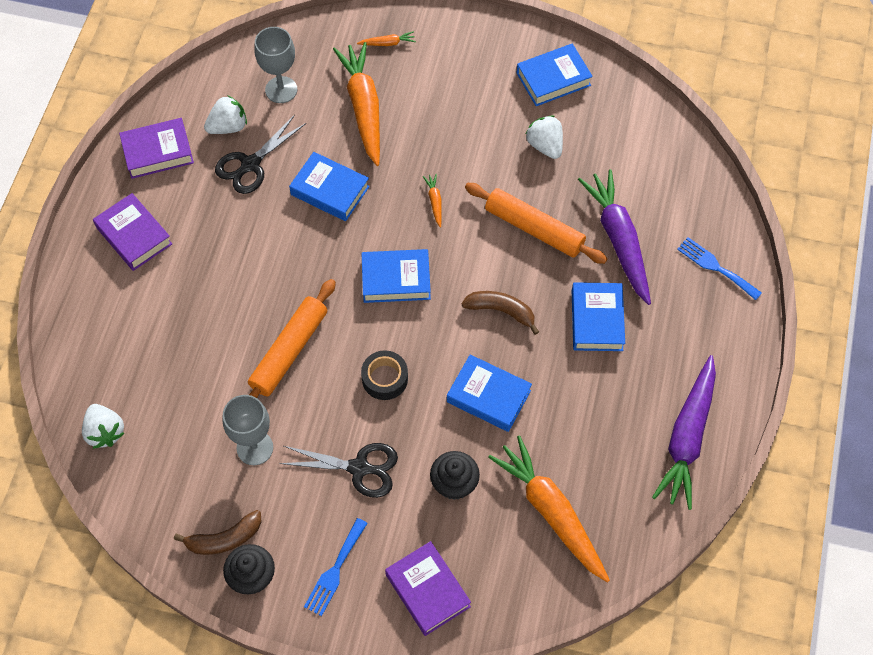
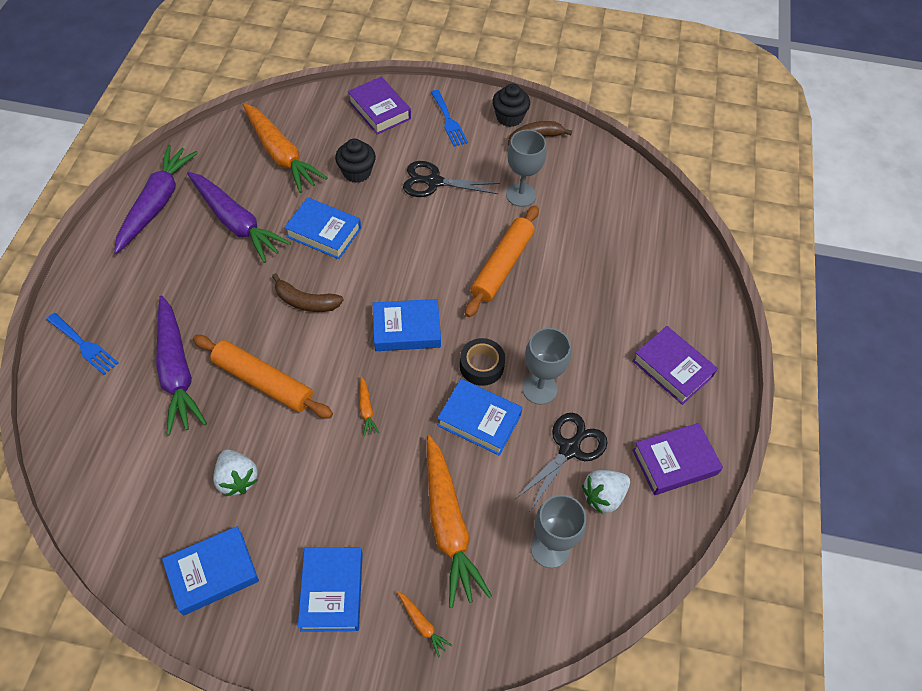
camera: 175 degrees right, 5 degrees down
white strawberry [82,404,125,449] -> none
blue fork [304,518,368,616] -> blue fork turned 135 degrees clockwise [431,90,468,147]
orange carrot [357,31,416,46] -> orange carrot turned 120 degrees counterclockwise [397,591,452,658]
black tape [361,350,408,400] -> black tape moved to [460,338,505,386]
blue book [572,282,625,351] -> blue book moved to [298,547,363,632]
none -> purple carrot [187,172,291,263]
none -> grey goblet [522,328,571,405]

